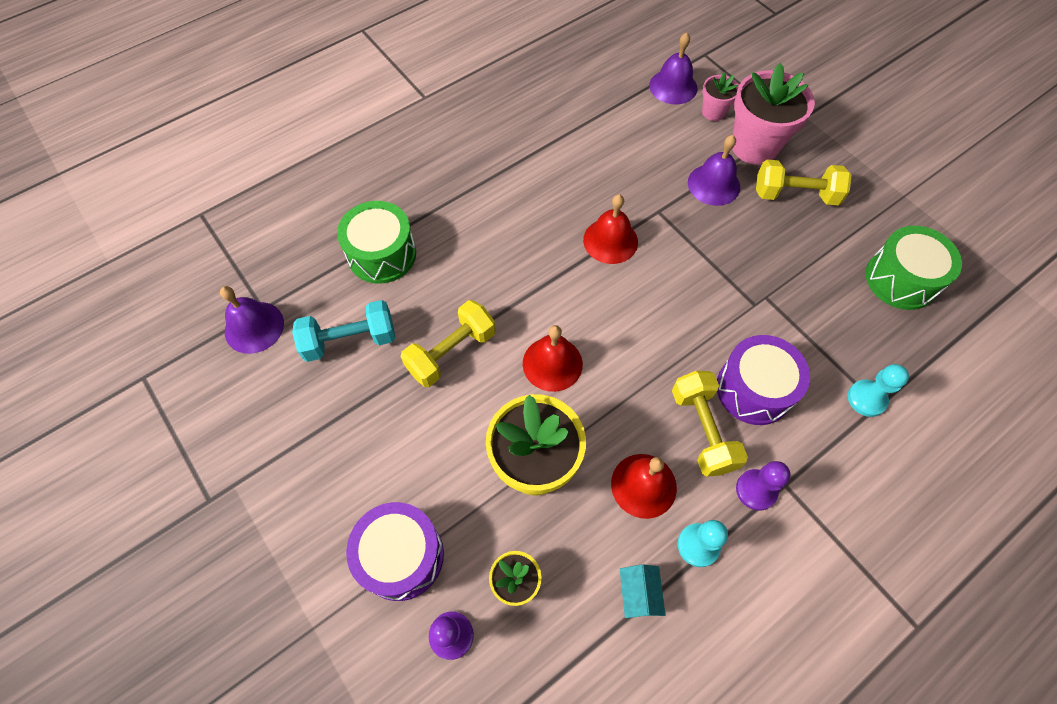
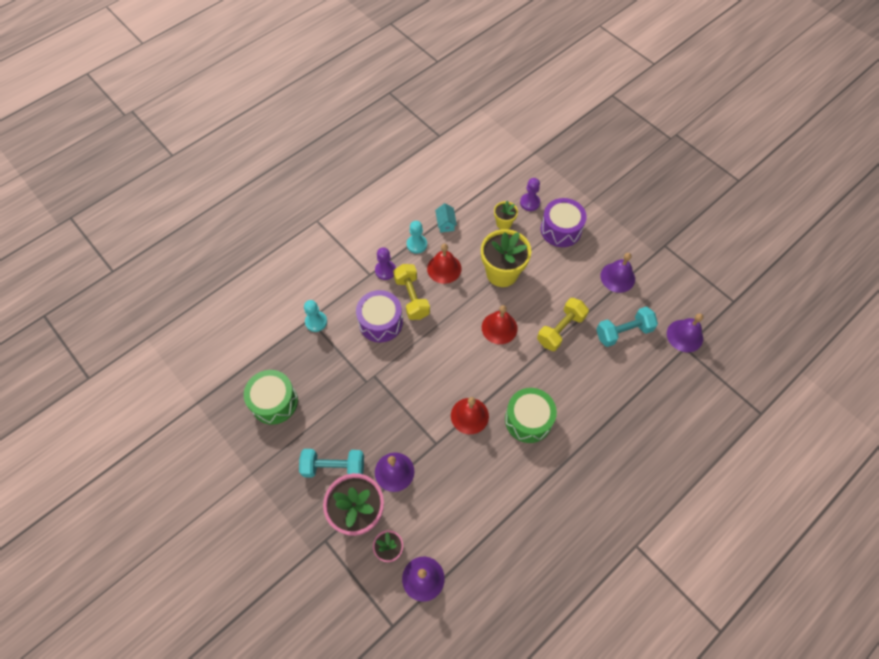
camera: 175 degrees right, 0 degrees up
green drum [337,201,416,284] -> green drum moved to [505,388,557,443]
yellow dumbbell [756,160,852,205] -> turquoise dumbbell [299,449,364,478]
none -> purple bell [600,253,635,293]

